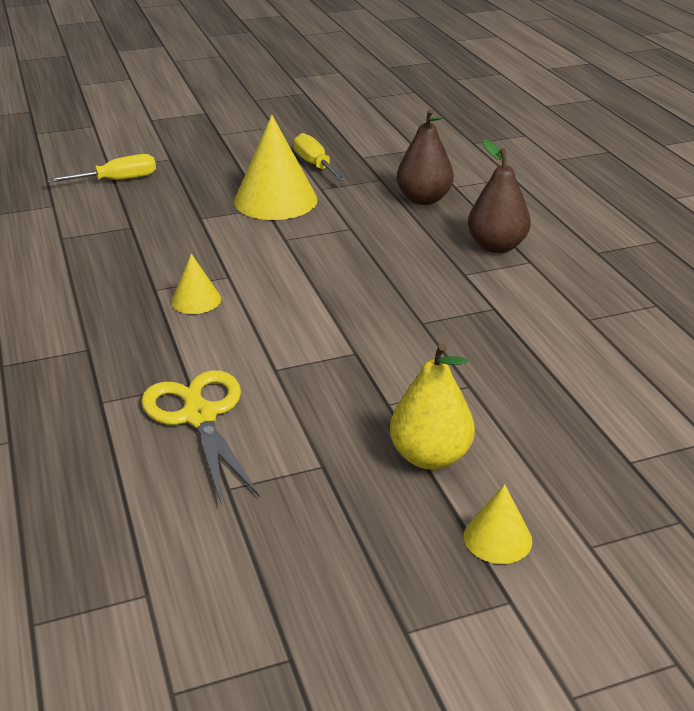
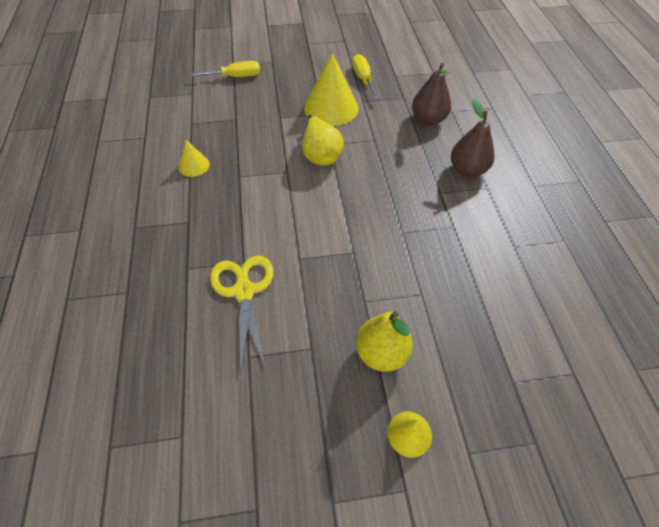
camera: 10 degrees right, 20 degrees up
yellow cone [171,254,221,314] -> yellow cone moved to [179,140,210,177]
none -> yellow pear [302,115,344,166]

